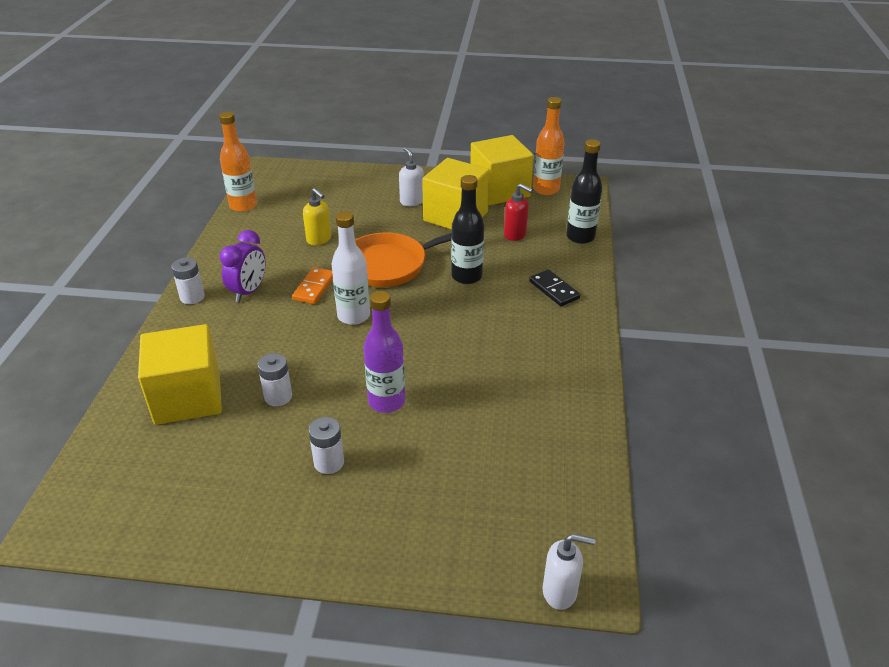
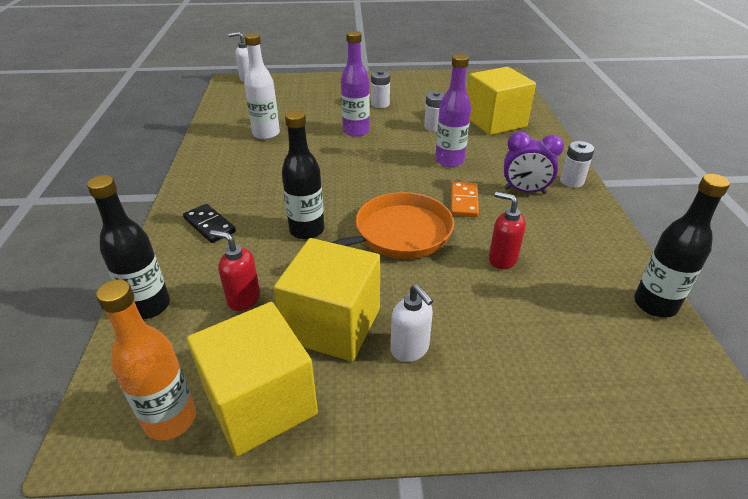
camera: 170 degrees right, 0 degrees up
orange bottle [219,112,257,212] -> black bottle [634,174,730,318]
purple clock [220,230,266,302] -> purple clock turned 90 degrees counterclockwise [504,132,564,194]
yellow soap dispenser [303,188,331,245] -> red soap dispenser [489,191,526,269]
white bottle [332,211,370,325] -> white bottle moved to [244,33,280,140]
none -> purple bottle [435,54,471,167]

